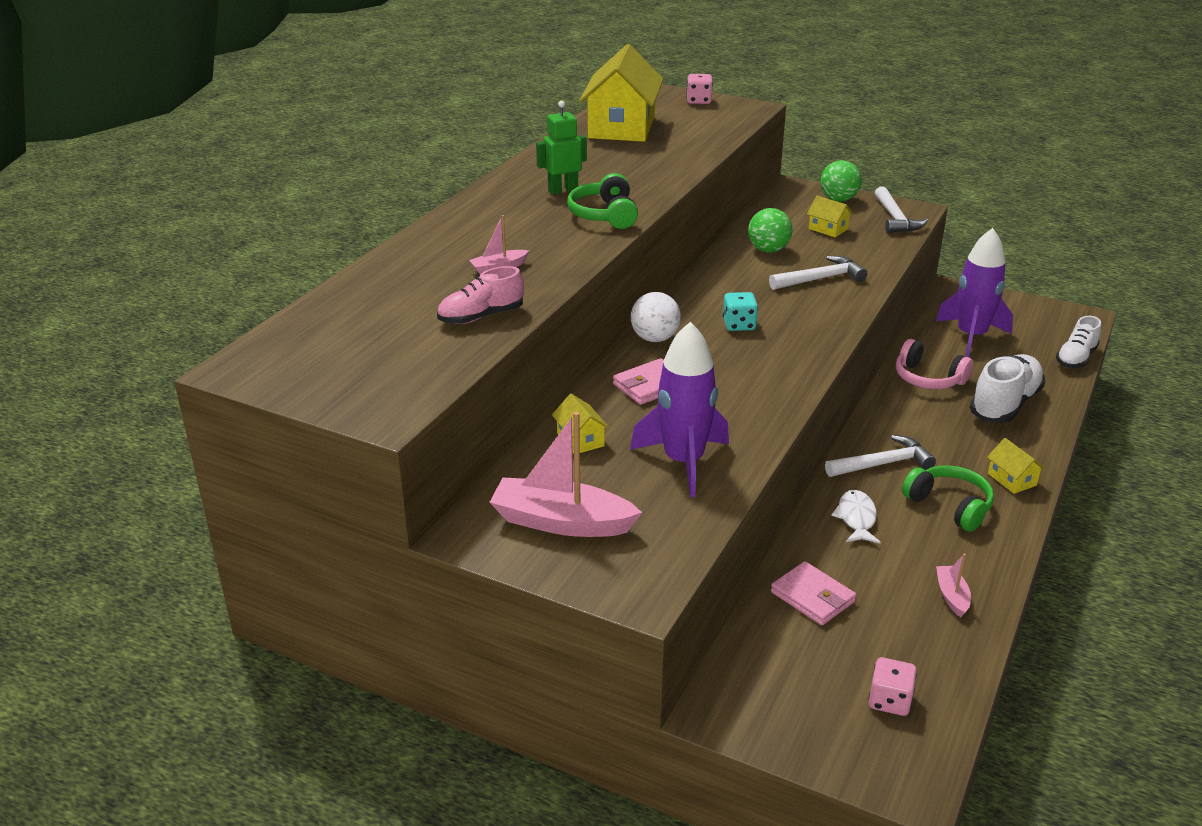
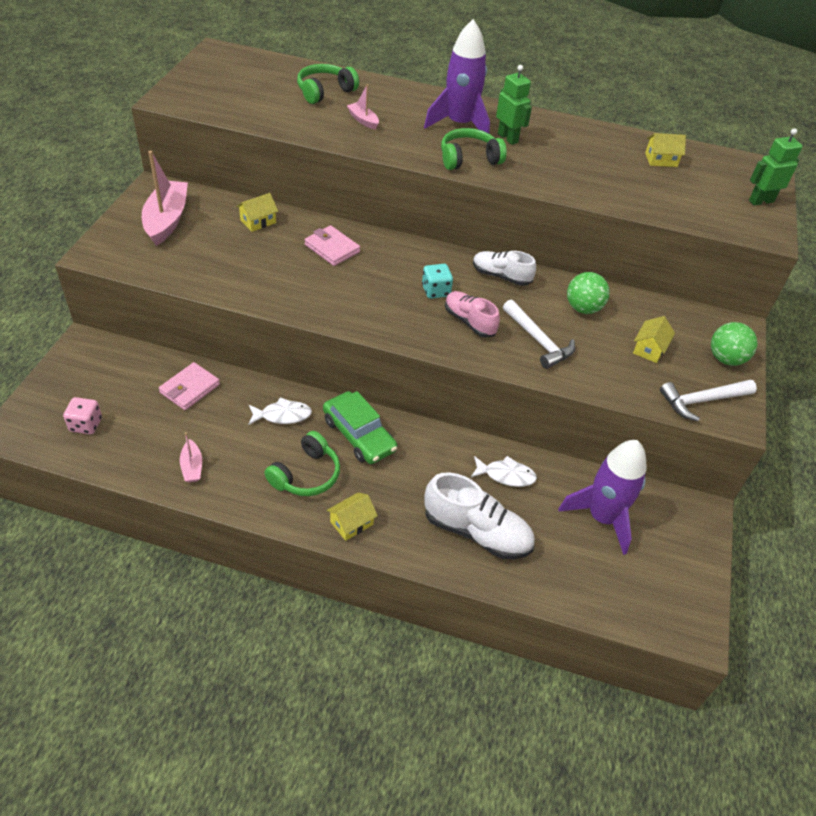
camera: 75 degrees right, 15 degrees up
pink shoe [437,266,524,324] -> pink shoe moved to [445,291,500,338]
yellow house [579,44,663,142] -> yellow house [645,133,686,167], size x0.43
purple rocket [630,322,729,497] -> purple rocket moved to [424,19,490,133]
white ball [631,292,681,342] -> none
pink dice [687,74,713,104] -> green robot [749,128,803,205]
white hammer [825,435,936,477] -> green car [323,391,397,464]
pink headphones [896,339,973,389] -> white fish [471,456,537,487]
pink boat [936,553,971,617] -> pink boat turned 90 degrees clockwise [180,432,202,482]
white shoe [1056,316,1101,368] -> white shoe moved to [473,251,536,286]
none -> green headphones [297,64,359,104]

